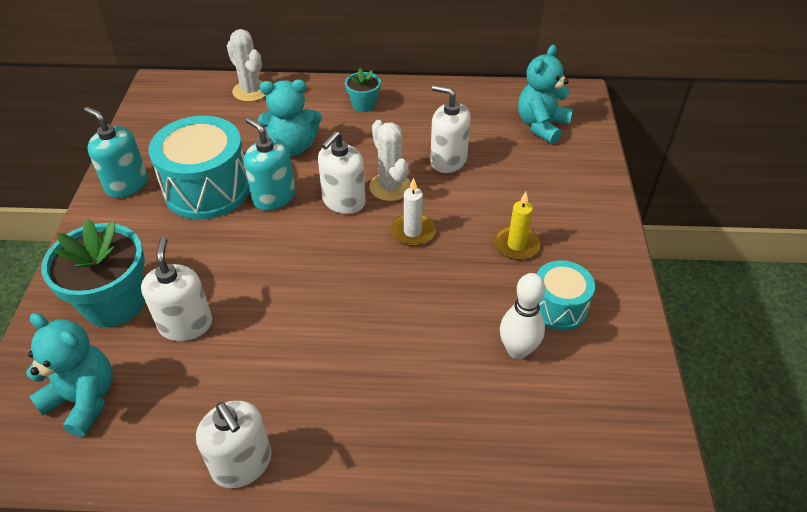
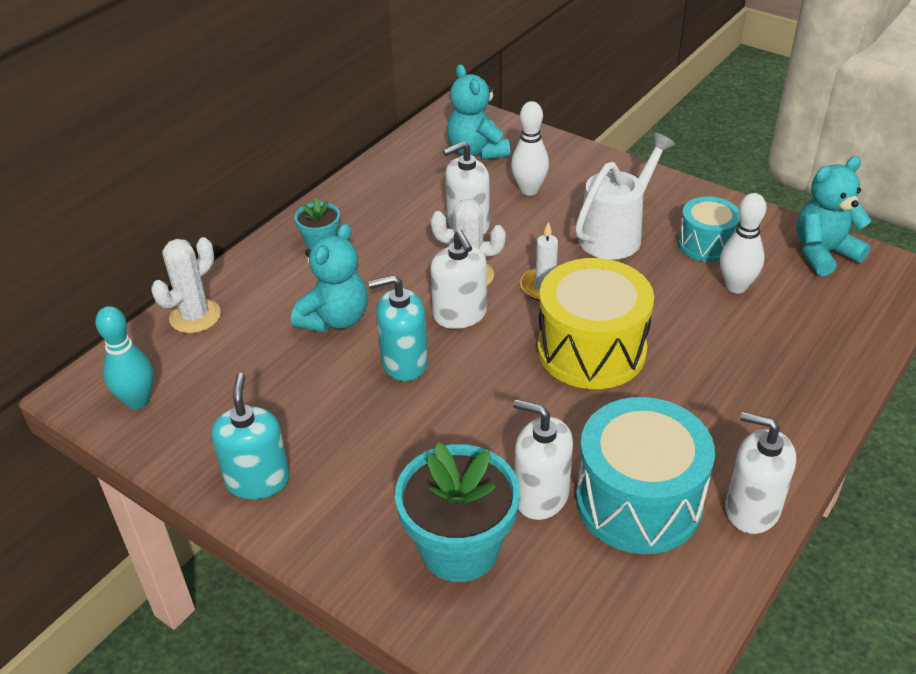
camera: 55 degrees left, 5 degrees down
turquoise teddy bear [26,313,113,437] -> turquoise teddy bear moved to [796,156,872,276]
turquoise soap dispenser [84,107,148,198] -> turquoise soap dispenser turned 105 degrees clockwise [212,373,290,499]
turquoise drum [149,116,250,219] -> turquoise drum moved to [576,397,715,554]
white soap dispenser [196,401,272,488] -> white soap dispenser turned 150 degrees counterclockwise [725,412,796,534]
white cactus [227,29,266,102] -> white cactus turned 45 degrees counterclockwise [151,237,221,333]
yellow candle [494,192,540,260] -> white watering can [575,132,676,260]
none -> turquoise bowling pin [95,306,153,409]
none -> white bowling pin [511,101,549,196]
none -> yellow drum [537,258,654,389]

